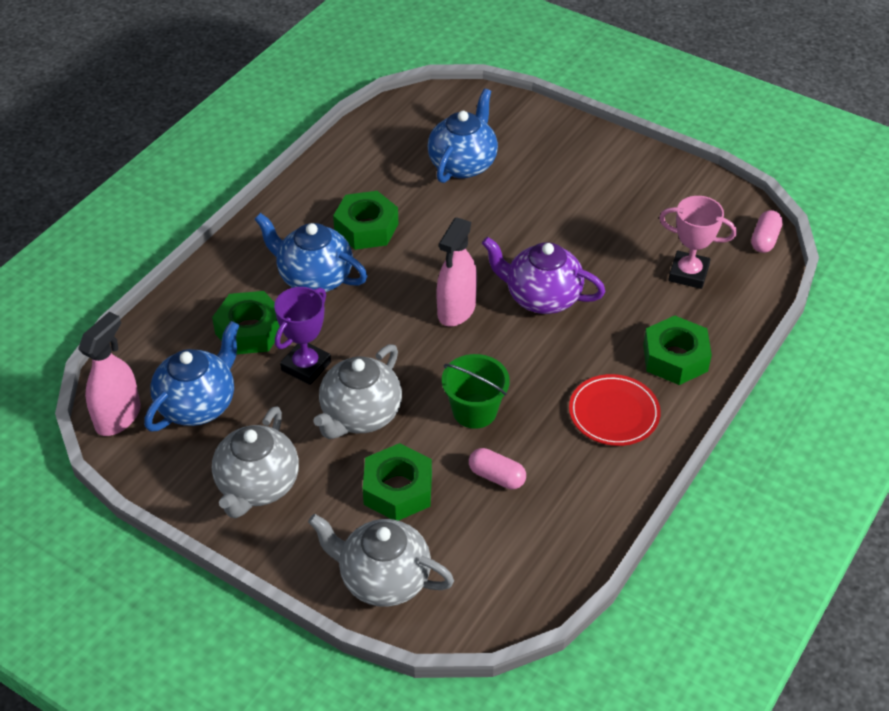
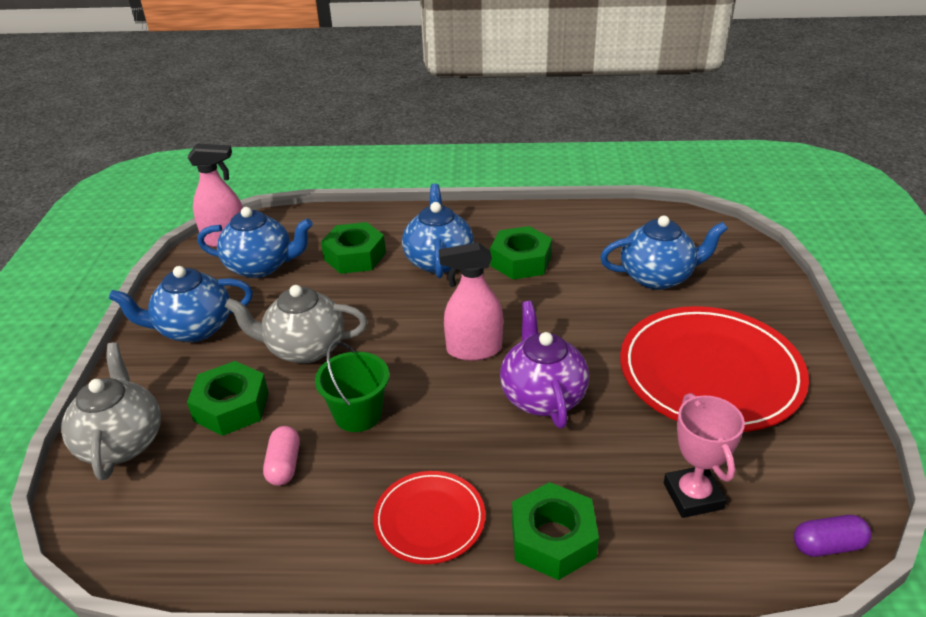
camera: 60 degrees right, 10 degrees down
grey teapot [212,406,299,518] -> blue teapot [109,266,253,342]
purple trophy [274,287,331,385] -> none
pink capsule [751,210,783,253] -> purple capsule [794,515,872,557]
none -> red plate [620,306,809,432]

